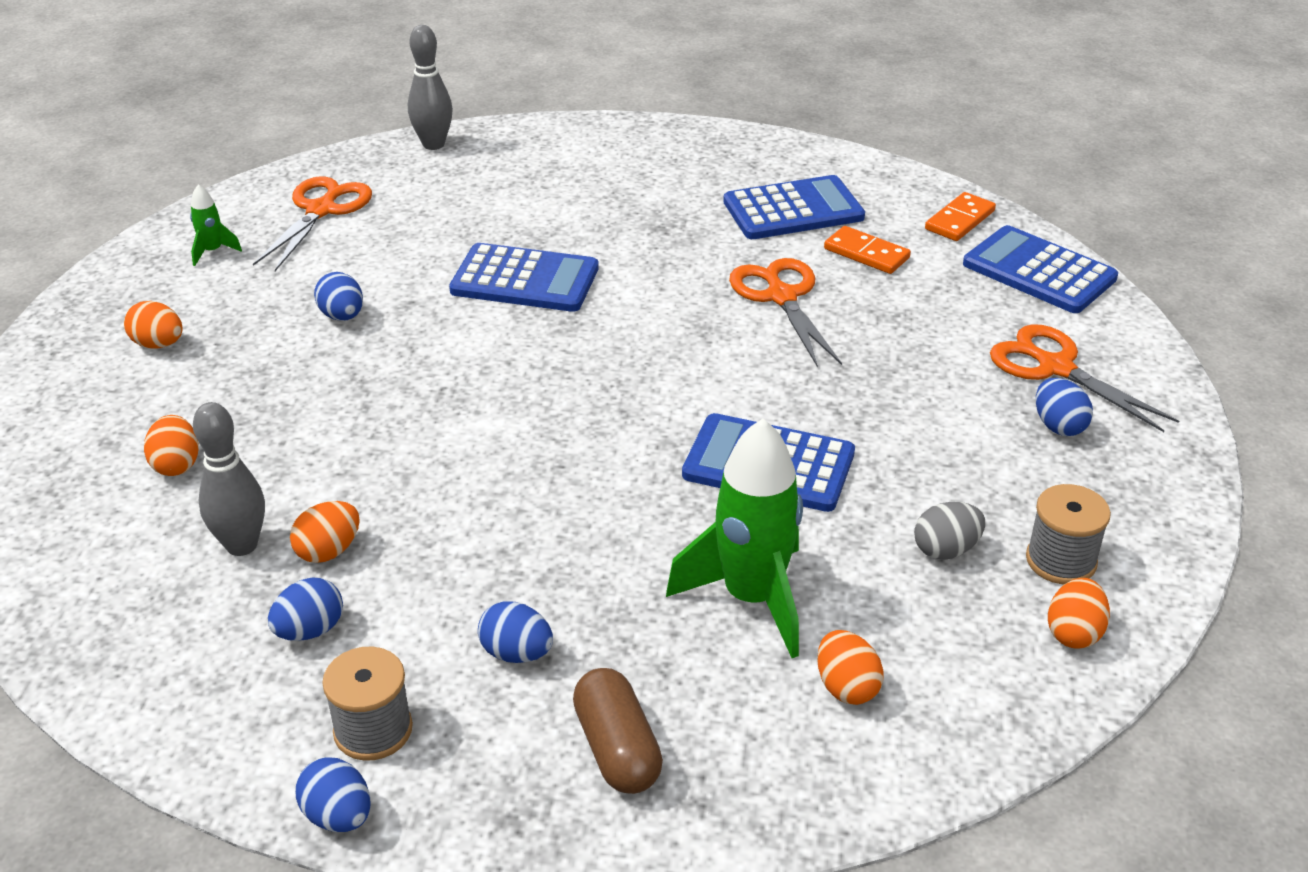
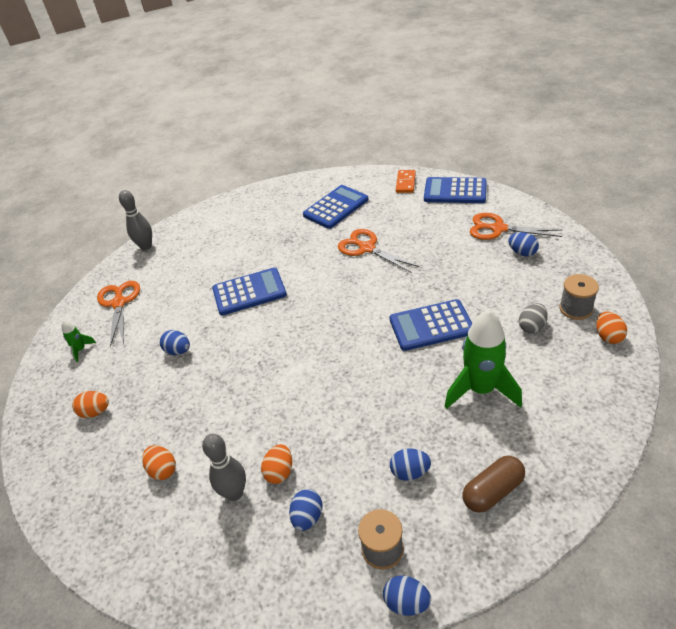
camera: 25 degrees left, 5 degrees up
brown capsule [573,668,663,794] -> brown capsule turned 75 degrees counterclockwise [462,456,525,513]
orange egg [817,630,884,705] -> none
orange domino [824,226,911,274] -> none

